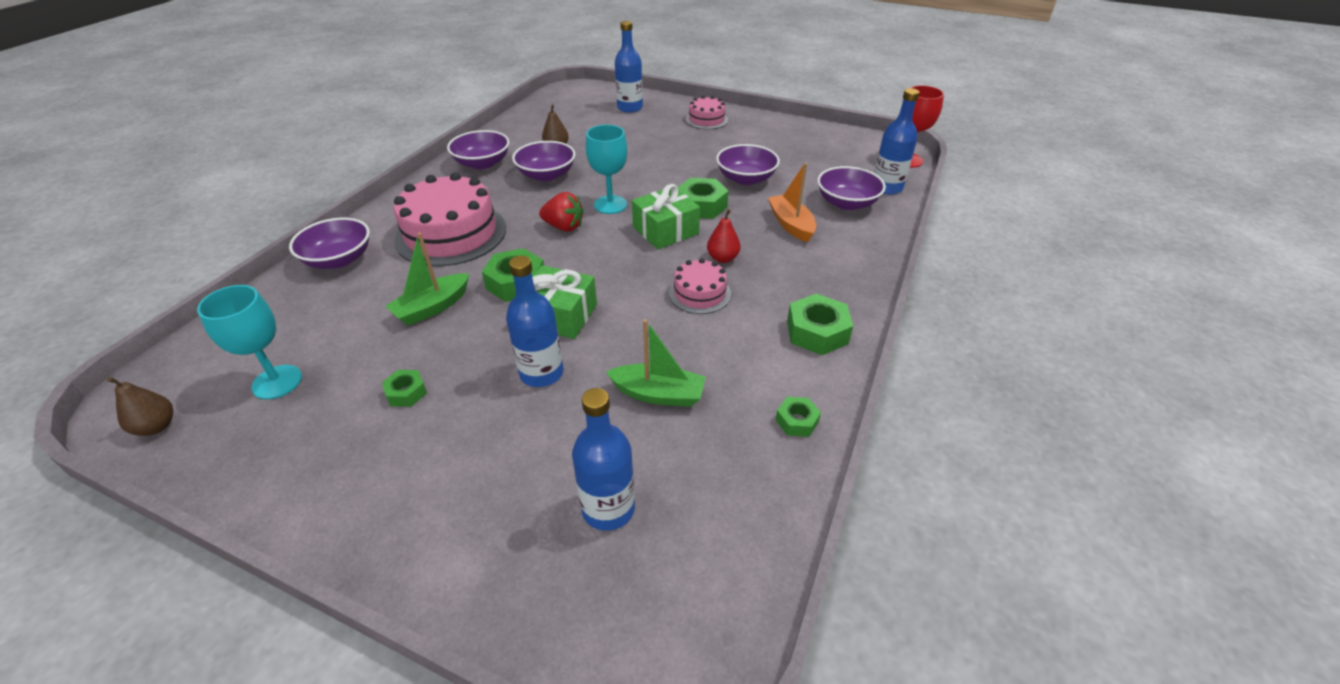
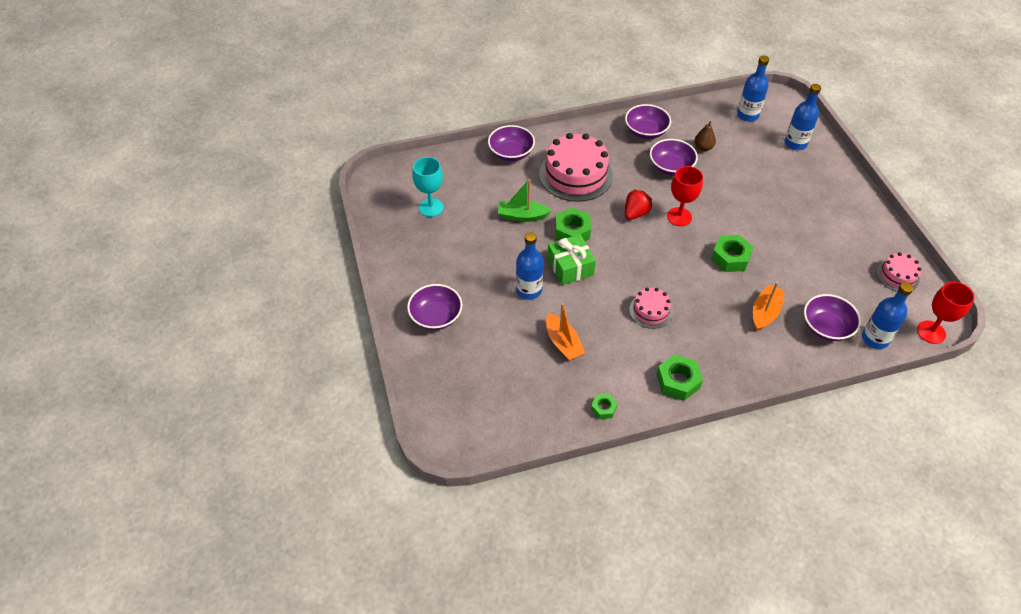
camera: 50 degrees right, 10 degrees up
brown pear [107,377,173,436] -> none
green nut [382,370,427,407] -> none
red strawberry [539,192,584,232] -> red strawberry turned 120 degrees counterclockwise [625,189,652,220]
blue bottle [572,388,635,531] -> blue bottle moved to [737,55,769,122]
turquoise goblet [586,125,627,214] -> red goblet [667,166,703,226]
green boat [606,319,706,407] -> orange boat [546,303,585,361]
green gift [632,184,700,249] -> none
pink cake [685,96,728,129] -> pink cake moved to [876,252,922,292]
red pear [707,209,740,263] -> none
purple bowl [716,144,780,185] -> purple bowl moved to [407,284,462,330]

